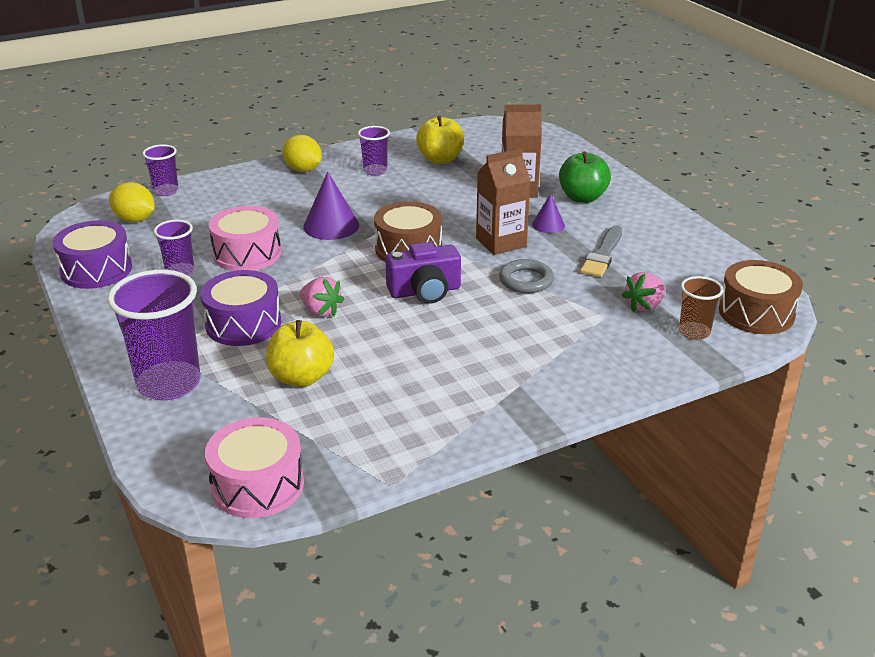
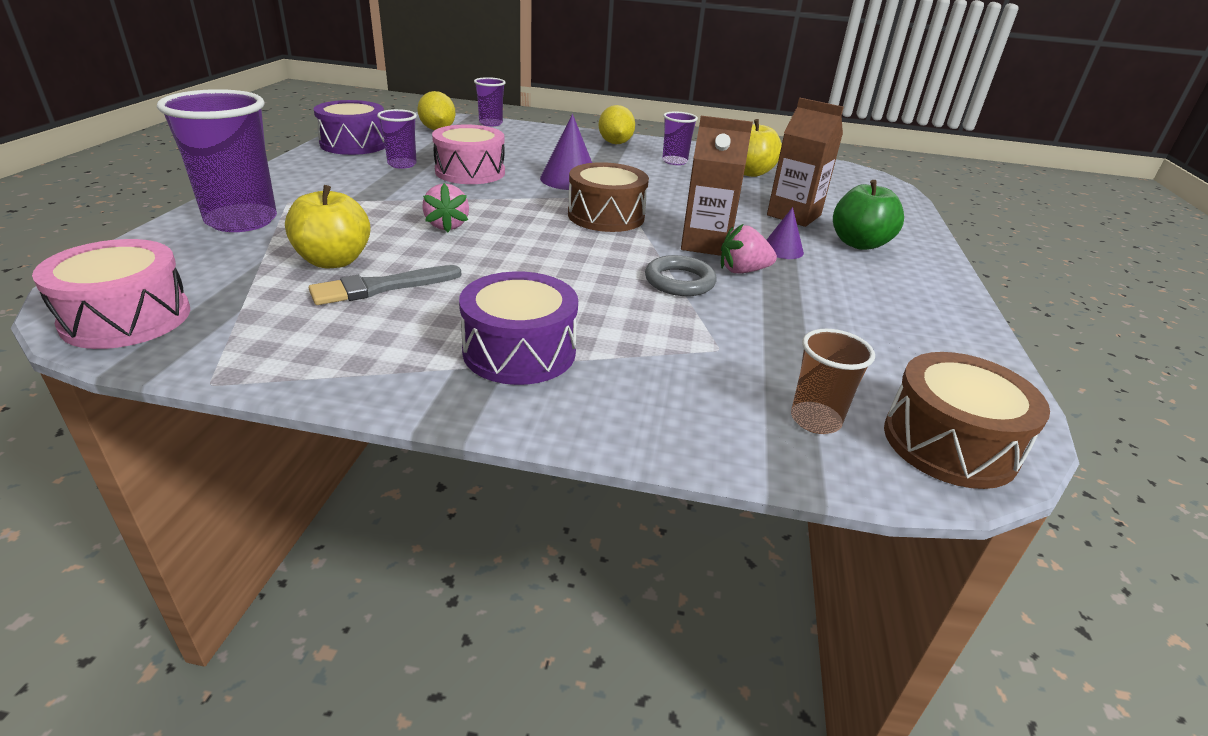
camera: 35 degrees right, 0 degrees up
purple drum [200,270,281,346] -> purple drum moved to [459,272,578,385]
purple camera [385,242,461,304] -> none
grey brush [580,225,622,277] -> grey brush moved to [309,265,461,305]
pink strawberry [622,272,665,312] -> pink strawberry moved to [721,224,777,273]

